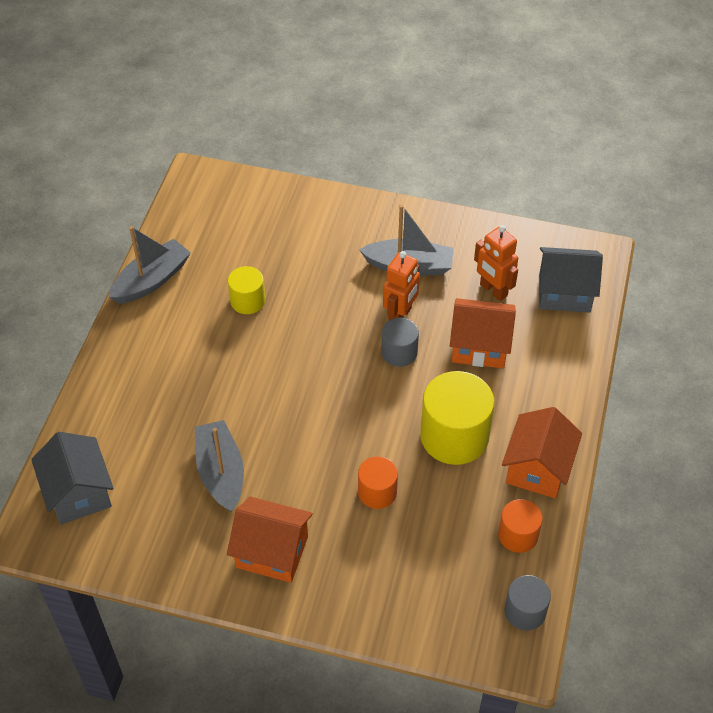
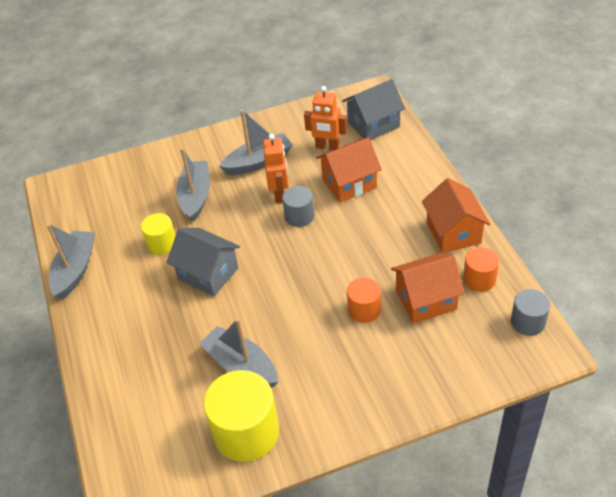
camera: 30 degrees left, 5 degrees down
grey house [31,432,114,524] -> grey house moved to [167,228,240,297]
orange house [227,497,313,583] -> orange house moved to [391,253,465,324]
yellow cylinder [420,371,495,465] -> yellow cylinder moved to [203,370,279,462]
none -> grey boat [176,148,210,222]

